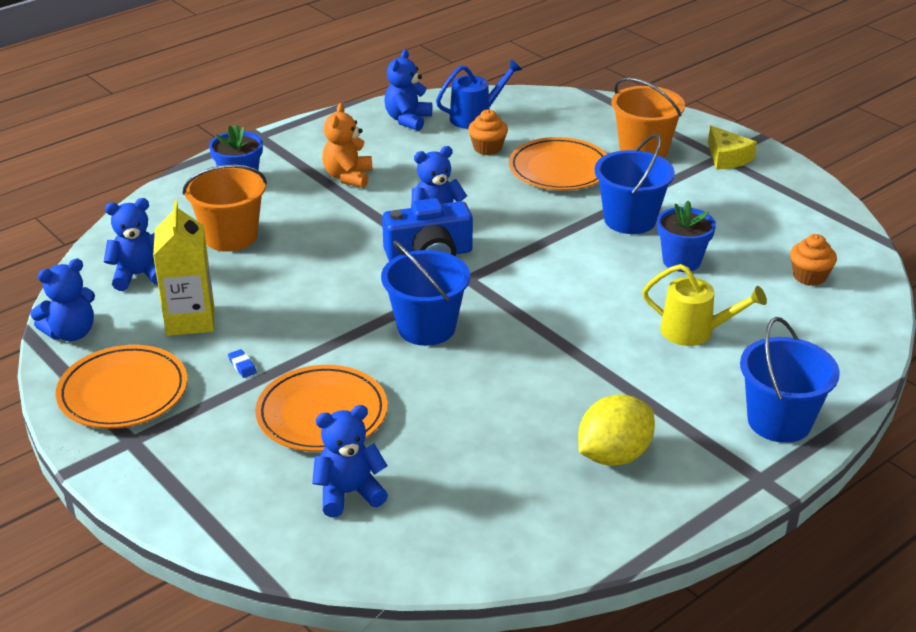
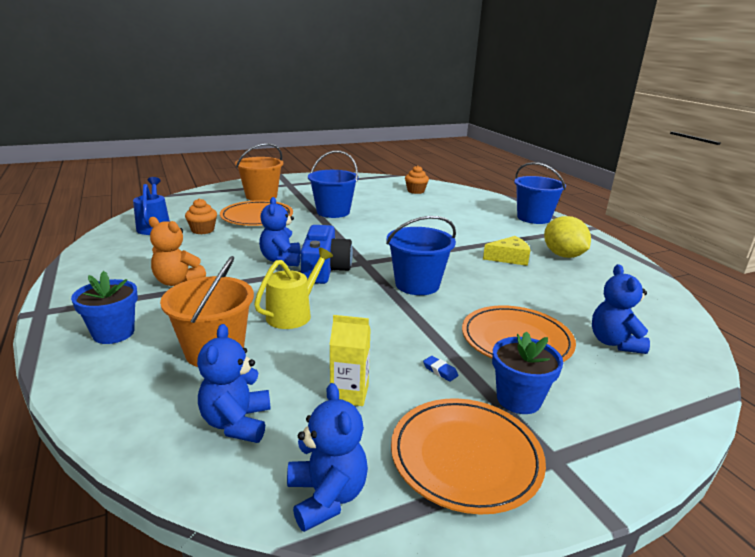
camera: 75 degrees left, 10 degrees down
yellow carton [153,200,214,336] -> yellow carton [330,315,371,406], size x0.65
blue eraser [228,349,257,378] -> blue eraser turned 60 degrees clockwise [423,356,459,382]
blue teddy bear [385,49,432,131] -> none
yellow watering can [642,264,767,346] -> yellow watering can moved to [254,248,333,329]
blue flower pot [657,201,716,272] -> blue flower pot moved to [492,331,563,414]
yellow cheese [708,125,757,170] -> yellow cheese moved to [483,236,530,266]

